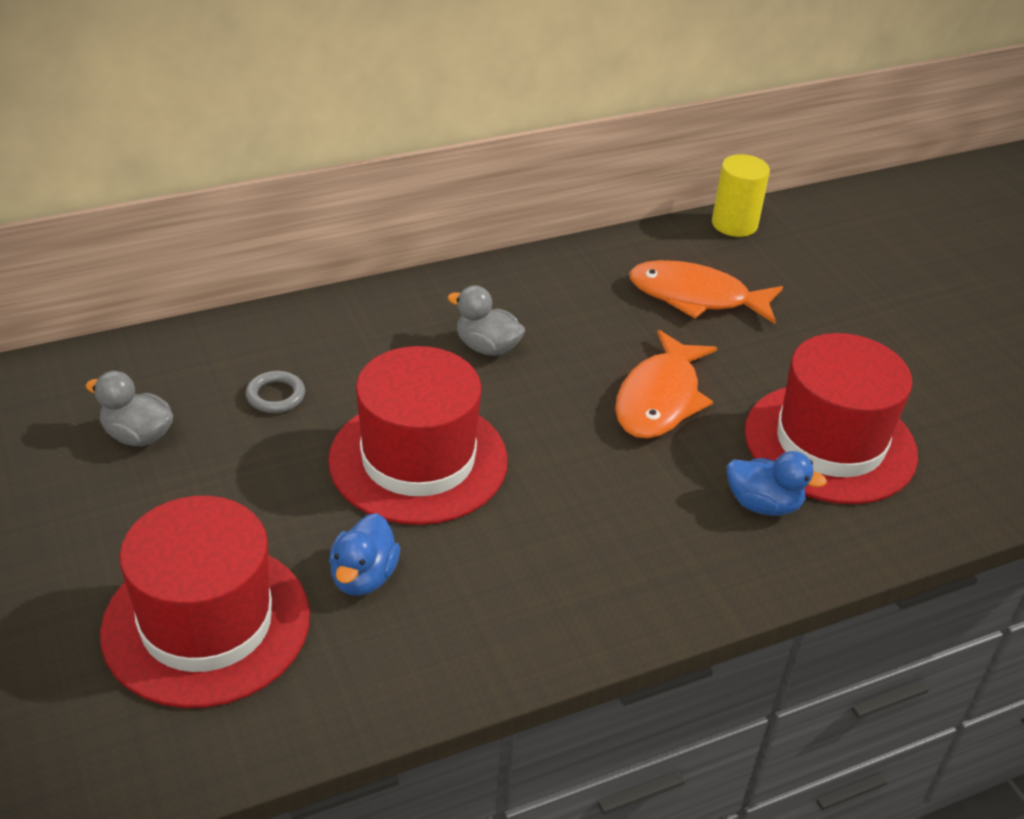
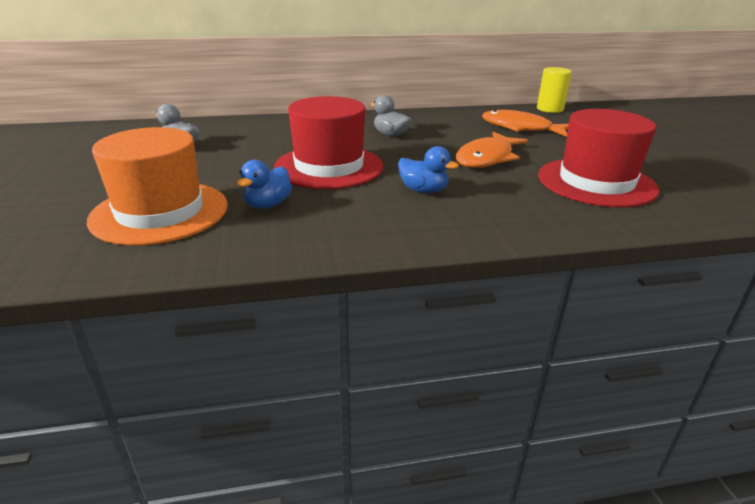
camera: 15 degrees right, 10 degrees down
red hat [100,496,310,708] -> orange hat [87,127,228,246]
grey ring [246,371,305,413] -> none
blue duck [727,451,827,516] -> blue duck moved to [398,146,459,193]

